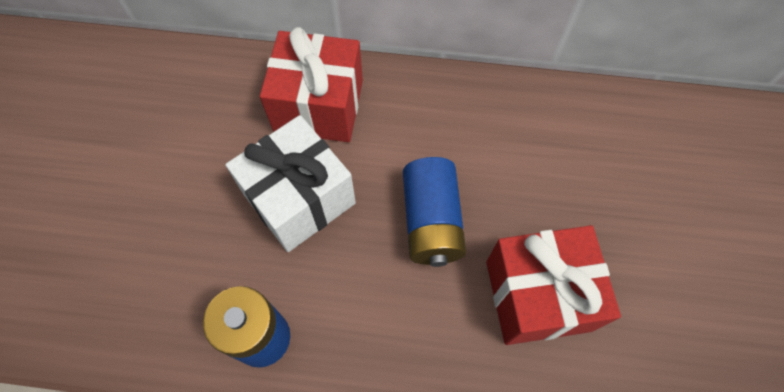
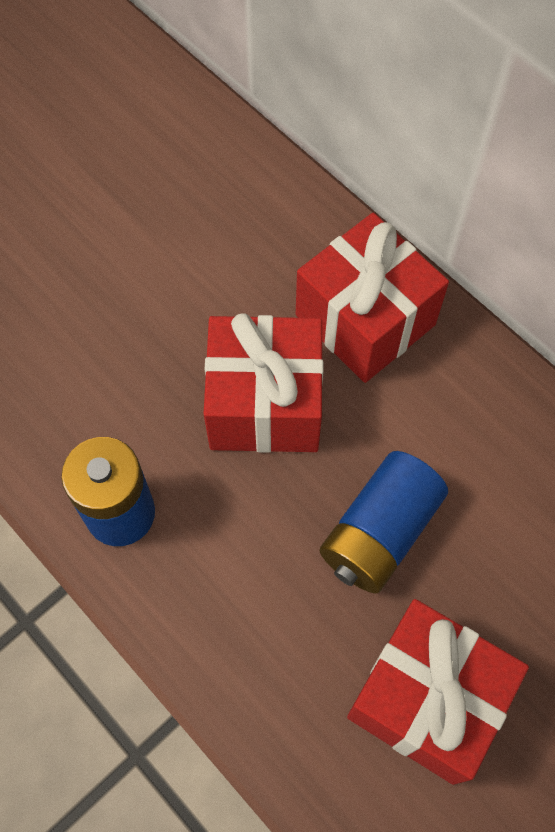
camera: 40 degrees right, 0 degrees up
white gift [225,115,356,252] -> red gift [204,313,324,453]

